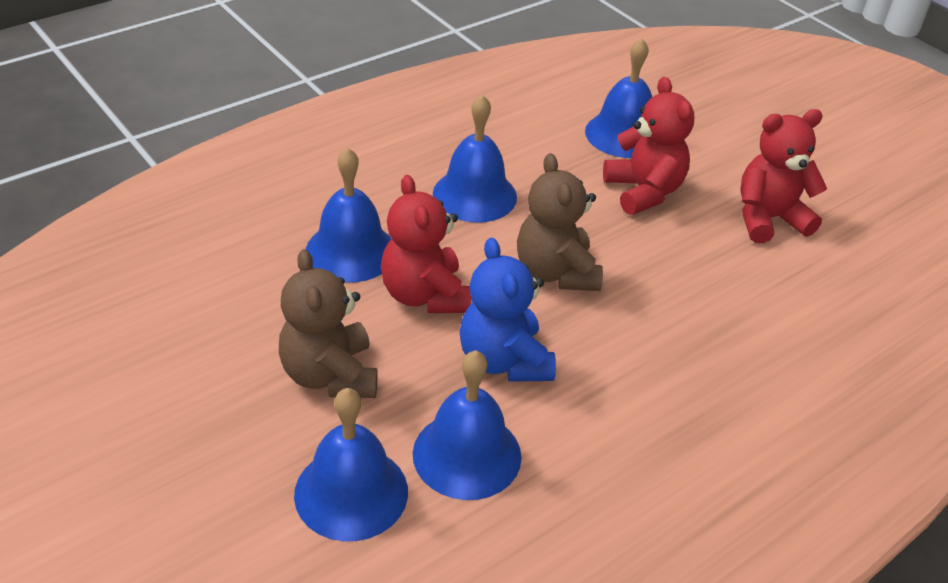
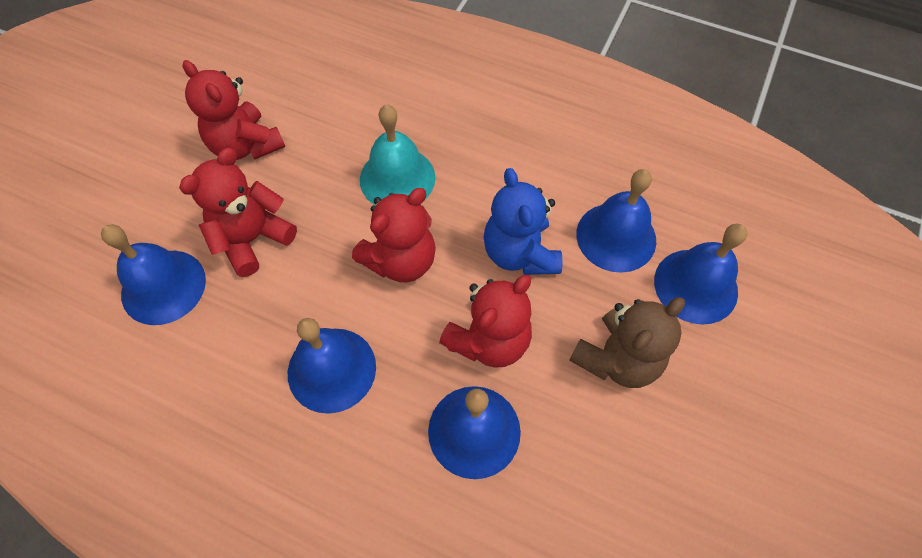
camera: 115 degrees left, 20 degrees up
blue teddy bear [460,238,556,382] -> blue teddy bear turned 120 degrees clockwise [483,168,563,275]
brown teddy bear [517,153,603,291] -> red teddy bear [352,188,436,282]
none -> turquoise bell [360,105,436,205]

